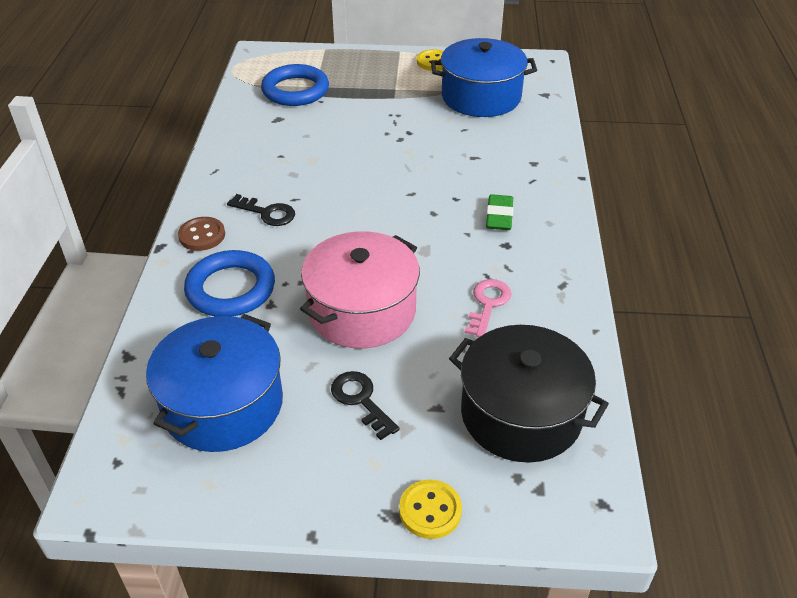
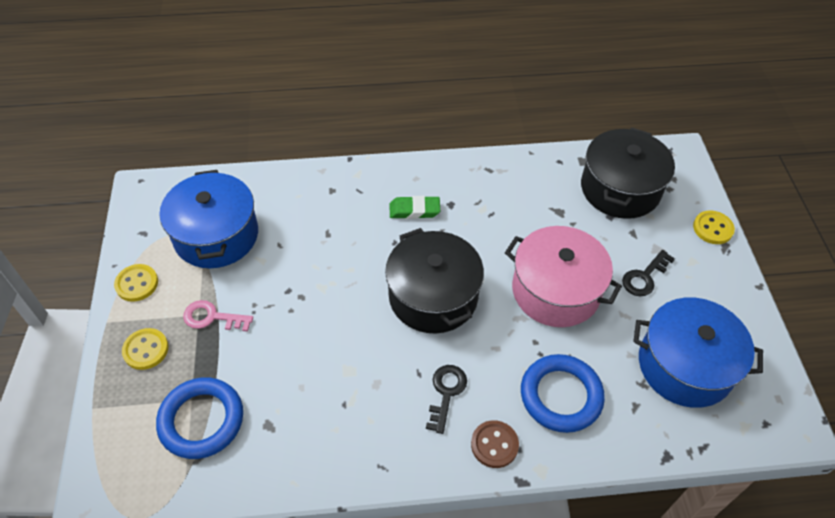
camera: 100 degrees left, 10 degrees up
pink key [465,279,511,337] -> pink key moved to [183,300,253,332]
none -> yellow button [122,328,169,370]
none -> black pot [385,228,484,334]

